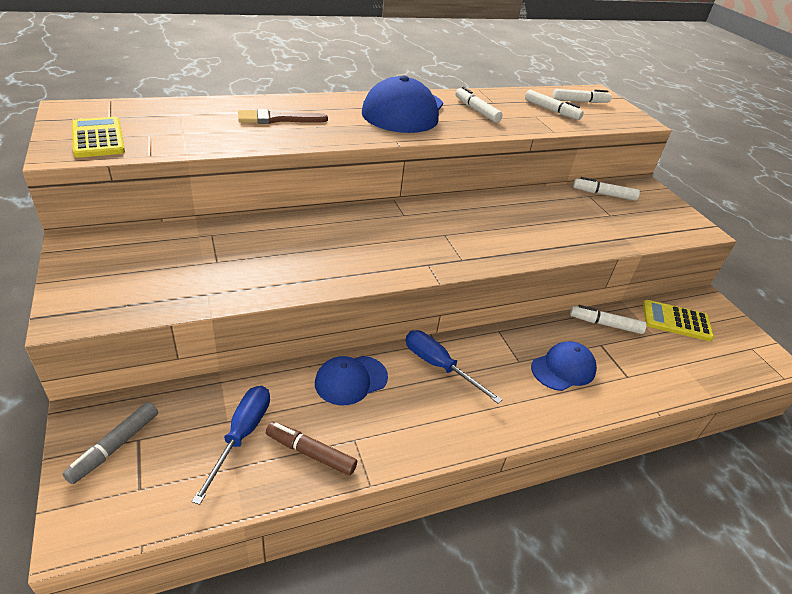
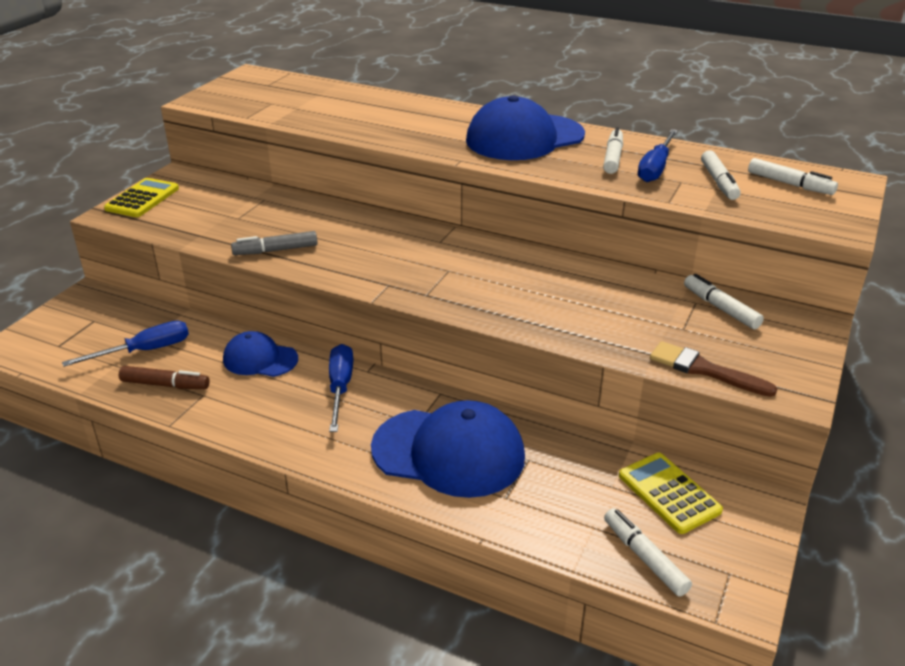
camera: 50 degrees right, 5 degrees down
grey marker [63,402,158,484] -> grey marker moved to [231,231,318,255]
yellow calculator [72,117,125,158] -> yellow calculator moved to [104,178,179,217]
brown brush [238,109,328,124] -> brown brush moved to [650,341,777,397]
brown marker [266,422,357,476] -> brown marker turned 120 degrees clockwise [119,366,210,389]
blue cap [531,341,597,391] -> blue cap [371,400,525,498], size x1.79
white marker [570,305,647,334] -> white marker moved to [604,508,692,597]
none -> blue screwdriver [638,129,678,182]

